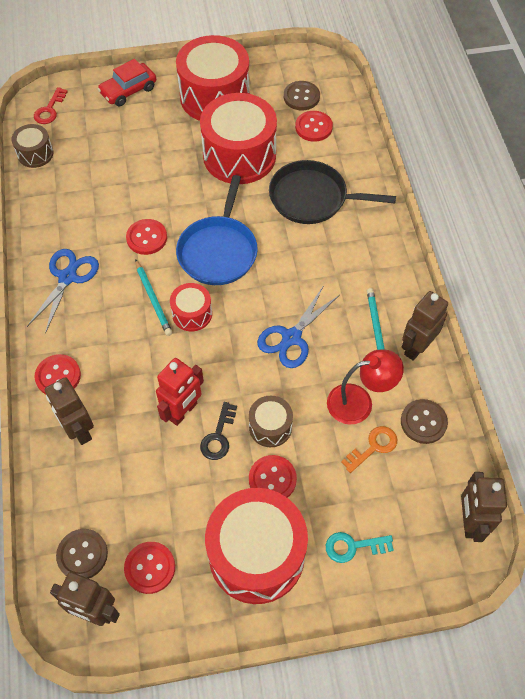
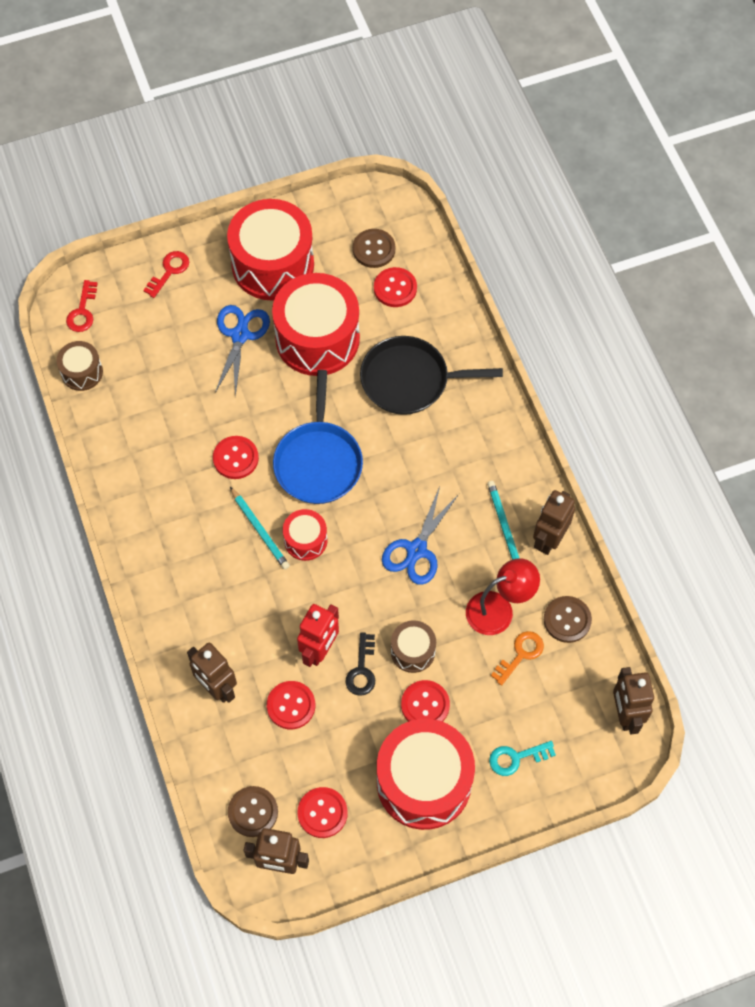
camera: 10 degrees left, 5 degrees up
blue scissors [27,249,99,334] -> blue scissors moved to [215,305,270,397]
red button [34,354,81,394] -> red button moved to [267,681,315,729]
red car [98,59,156,106] -> red key [143,251,189,298]

